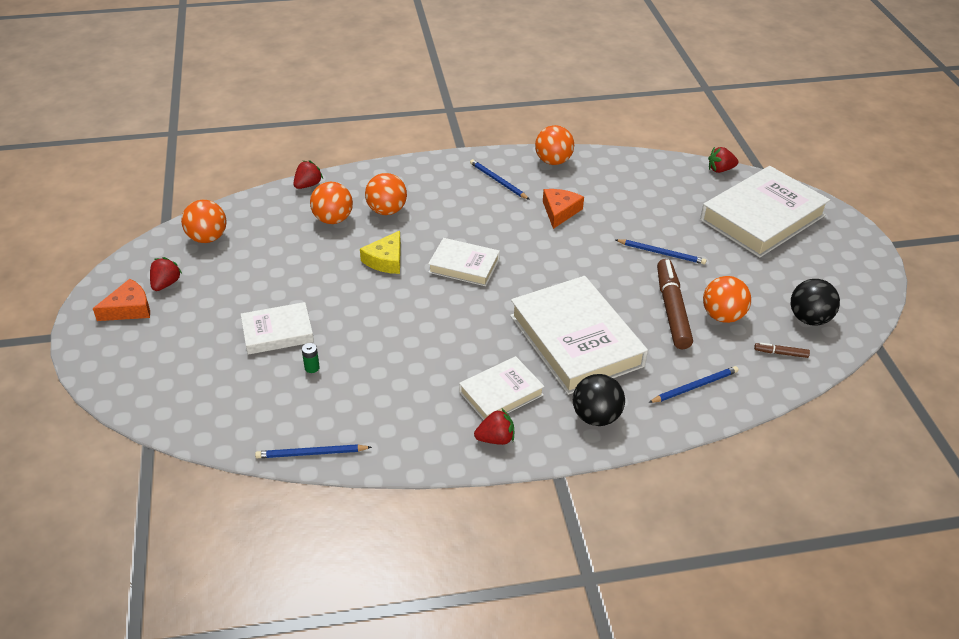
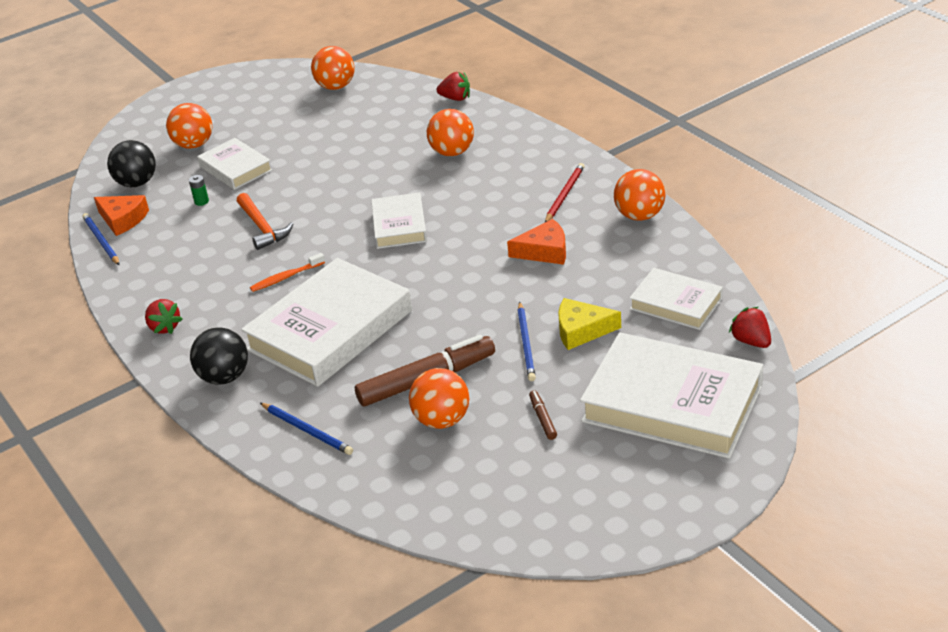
camera: 70 degrees right, 5 degrees down
orange cheese [93,279,150,321] -> orange cheese moved to [94,195,149,236]
red strawberry [150,257,182,291] -> none
orange ball [310,182,353,224] -> orange ball moved to [166,103,212,149]
yellow cheese [360,231,401,274] -> yellow cheese moved to [558,298,621,350]
white book [459,356,545,420] -> white book moved to [629,268,723,330]
blue pencil [470,159,530,200] -> red pencil [545,163,585,222]
brown marker [754,343,810,358] -> brown marker moved to [529,390,557,440]
black ball [791,279,840,325] -> black ball moved to [107,140,156,187]
none -> orange hammer [237,193,293,250]
none -> orange toothbrush [250,253,325,292]

